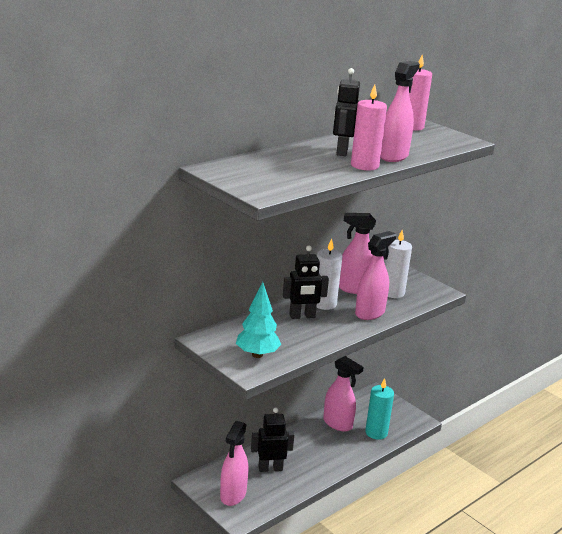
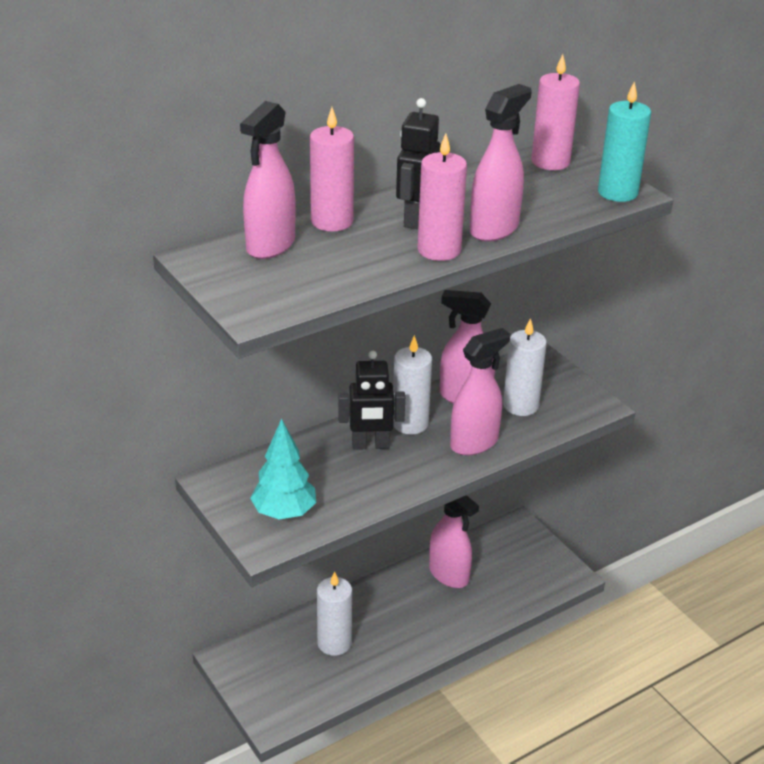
camera: 10 degrees right, 10 degrees up
pink spray bottle [220,421,248,506] -> pink spray bottle moved to [240,101,296,259]
black robot [251,407,294,472] -> white candle [317,571,352,656]
turquoise candle [365,378,394,440] -> turquoise candle moved to [598,81,651,202]
none -> pink candle [310,107,354,232]

